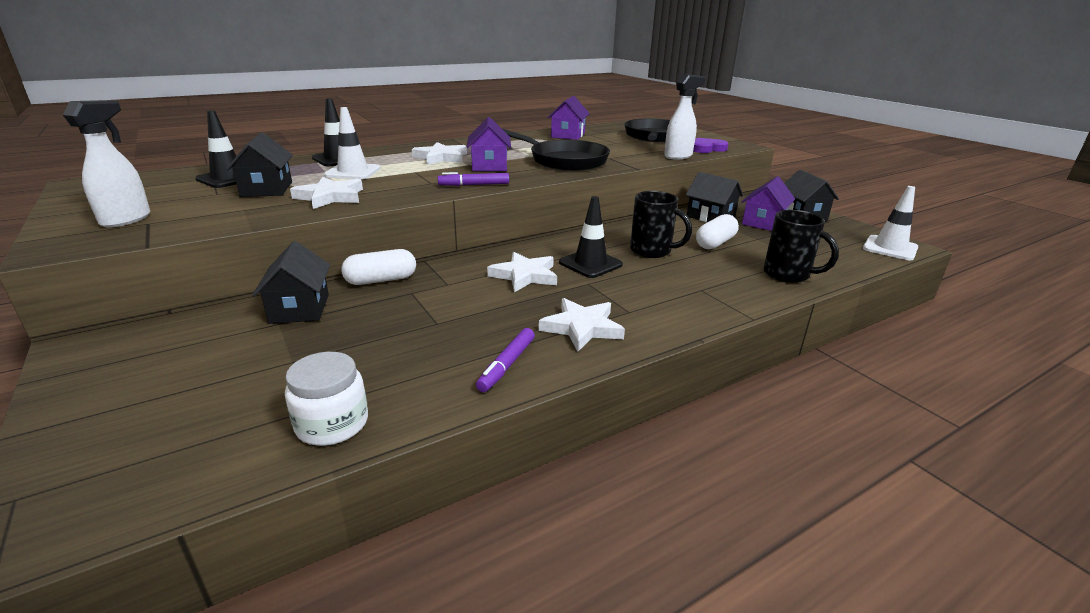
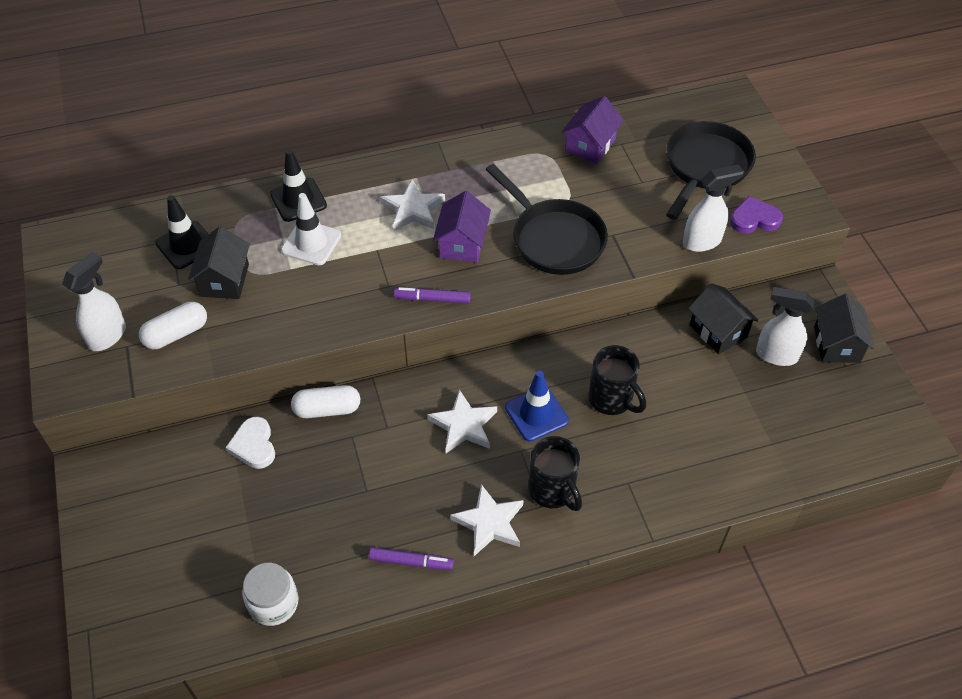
camera: 15 degrees right, 25 degrees up
black house [252,241,330,324] -> white heart [226,417,275,469]
white star [290,177,363,209] -> none
purple marker [476,328,535,392] -> purple marker turned 120 degrees counterclockwise [369,547,454,570]
black traffic cone [559,196,623,278] -> blue traffic cone [505,371,569,441]
white capsule [696,214,739,249] -> white capsule moved to [139,302,207,349]
purple house [741,176,795,231] -> white spray bottle [756,287,814,366]
black mug [763,210,839,283] -> black mug moved to [529,436,582,511]
white traffic cone [863,186,918,260] -> none

